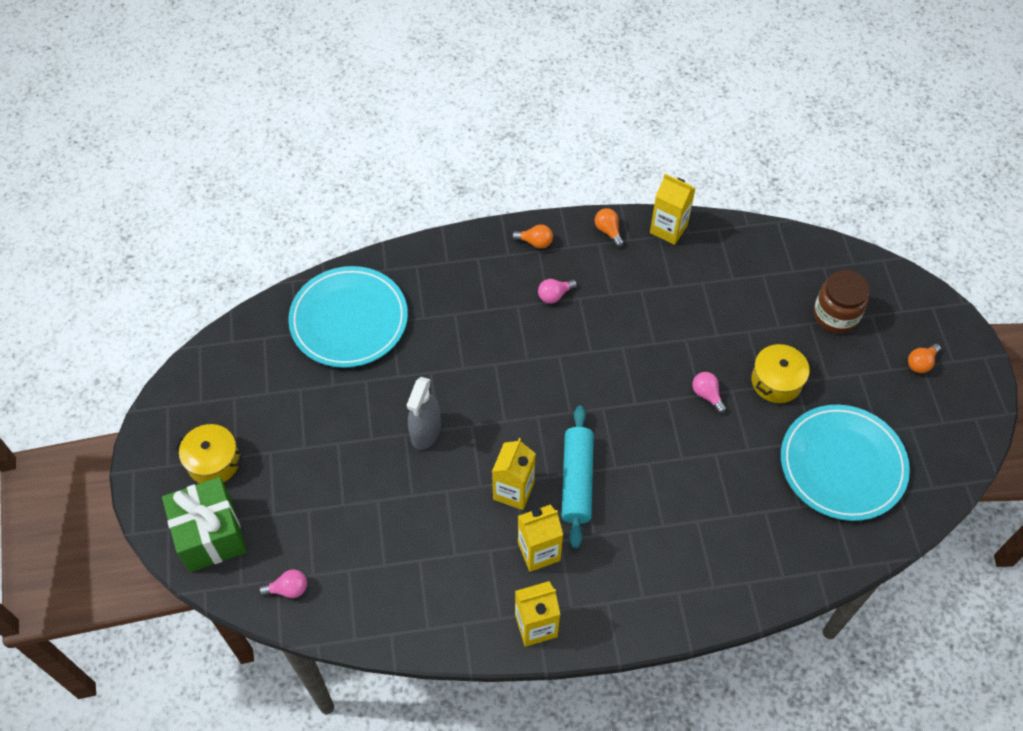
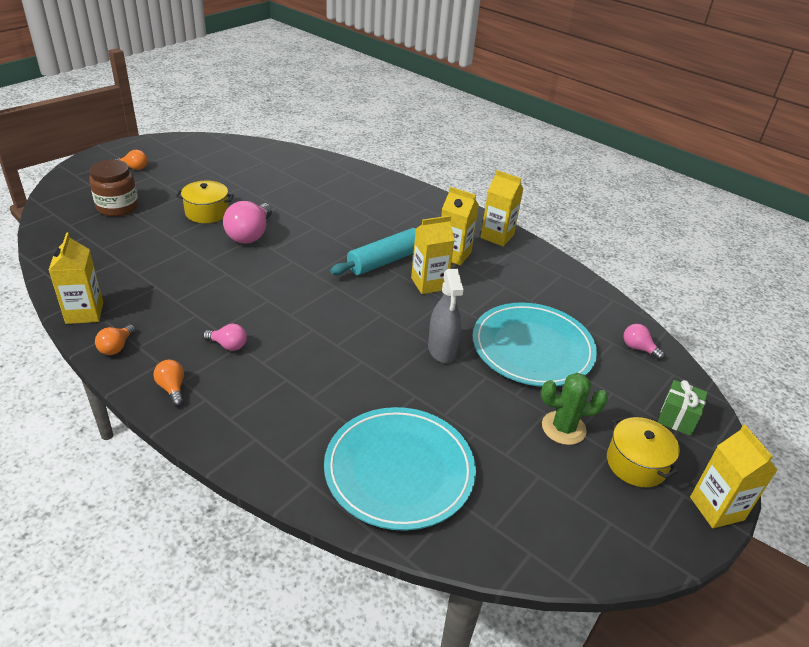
camera: 135 degrees left, 20 degrees down
green gift [162,477,247,572] -> green gift [658,380,707,436], size x0.55
grey spray bottle [407,377,441,450] -> grey spray bottle turned 105 degrees clockwise [428,269,463,363]
pink light bulb [693,372,727,413] -> pink light bulb [223,201,272,244], size x1.87
turquoise plate [781,405,910,521] -> turquoise plate moved to [473,302,597,387]
none -> green cactus [541,373,608,445]
none -> yellow carton [690,424,778,528]

